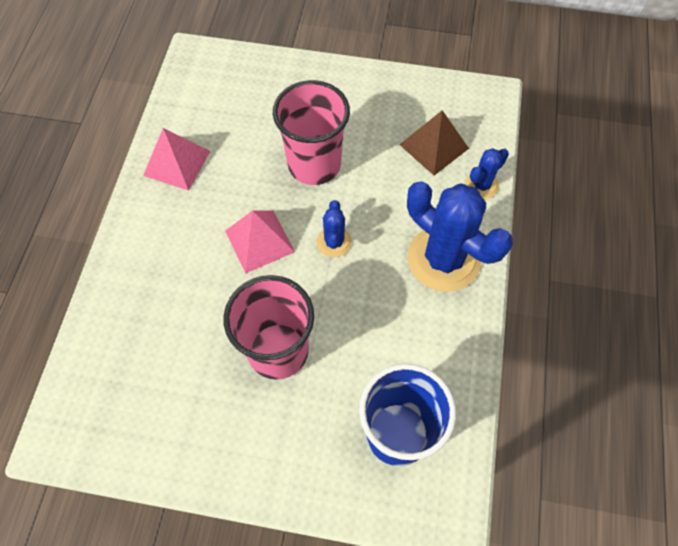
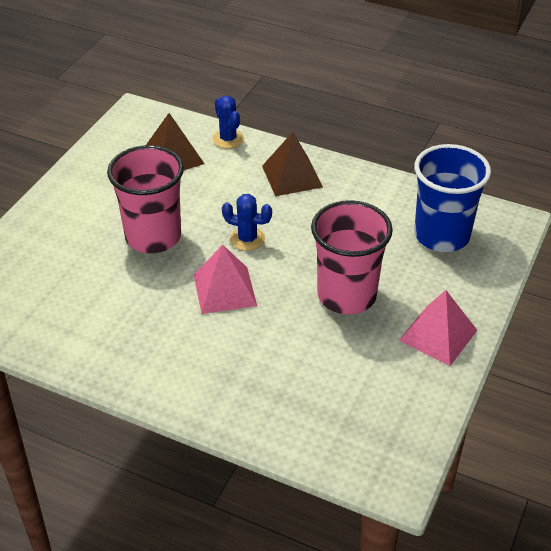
camera: 75 degrees left, 20 degrees down
pink pyramid [143,128,210,191] -> pink pyramid moved to [399,290,477,366]
blue cactus [407,181,513,292] -> brown pyramid [262,132,323,196]

